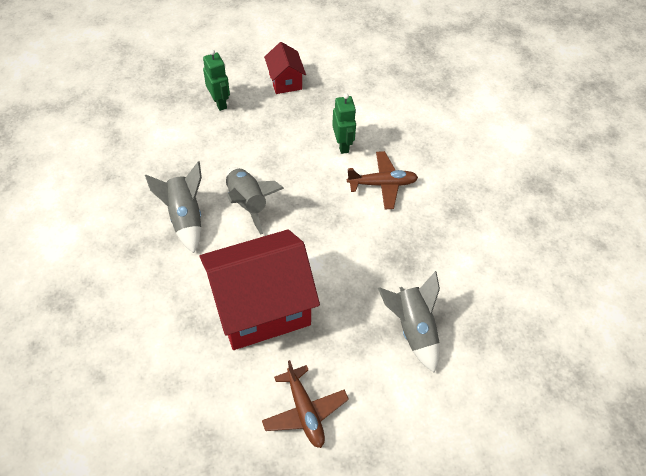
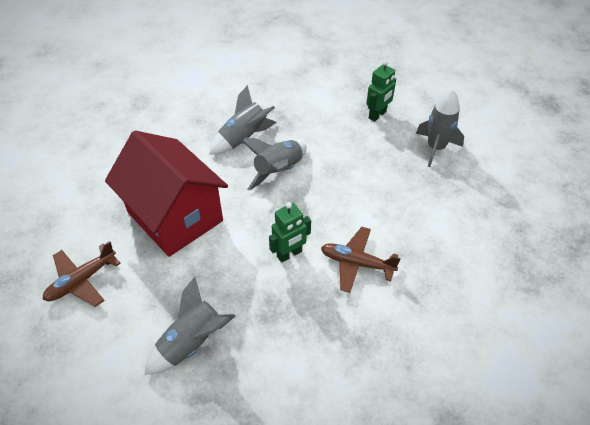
camera: 70 degrees right, 5 degrees down
red house [264,42,306,94] -> grey rocket [416,89,464,167]
green robot [332,93,356,154] -> green robot moved to [269,202,311,263]
brown plane [347,151,418,209] -> brown plane turned 135 degrees clockwise [321,227,401,293]

